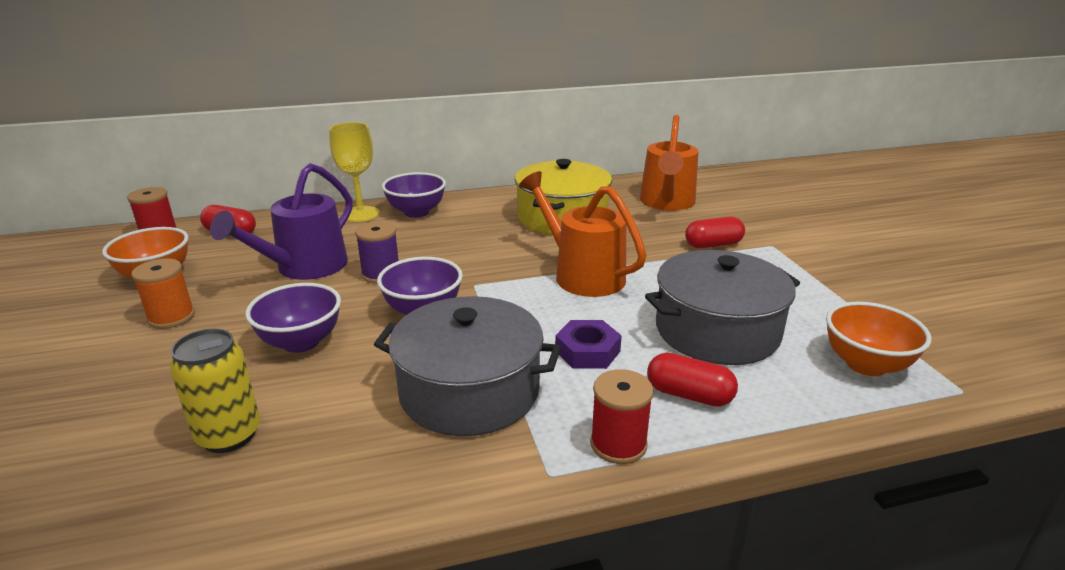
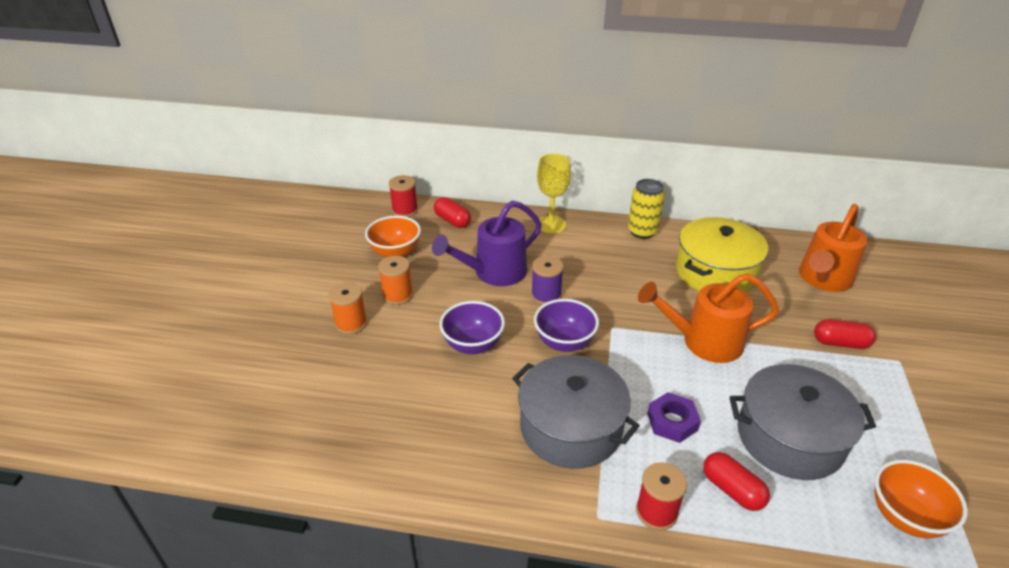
camera: 25 degrees right, 10 degrees up
yellow can [170,329,260,453] -> yellow can moved to [628,179,665,239]
purple bowl [382,172,446,218] -> none
orange watering can [519,171,646,297] -> orange watering can turned 75 degrees counterclockwise [638,274,779,363]
none -> orange spool [329,282,367,334]

